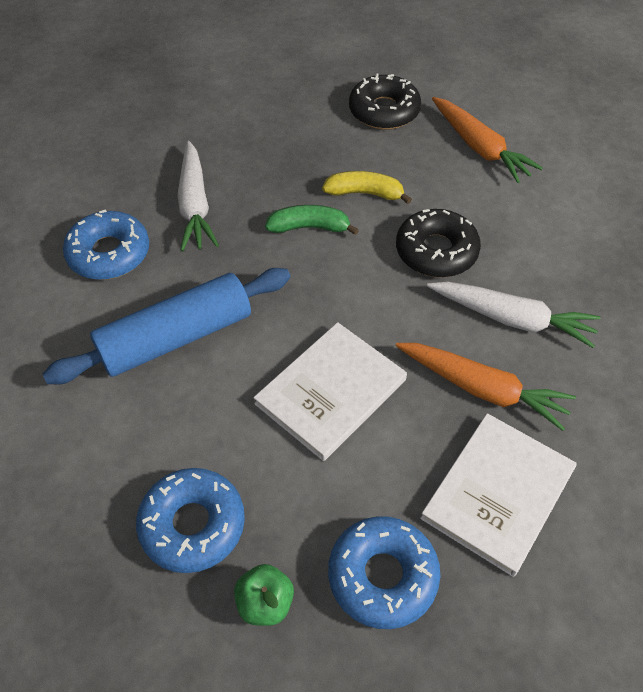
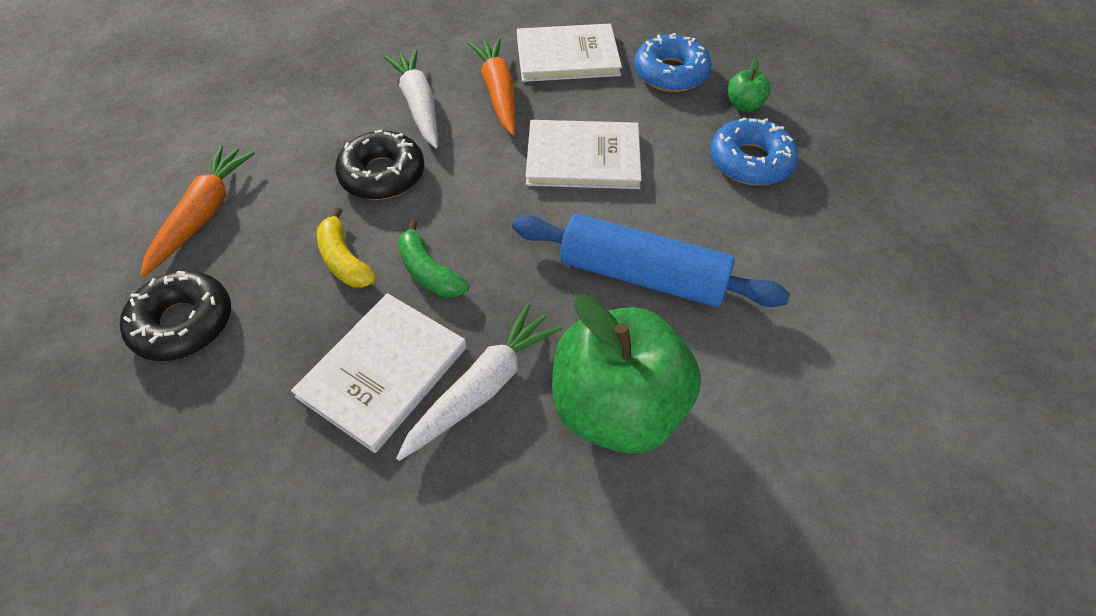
camera: 130 degrees left, 0 degrees up
blue donut [63,209,149,280] -> green apple [552,294,701,454]
none -> white book [291,293,467,453]

